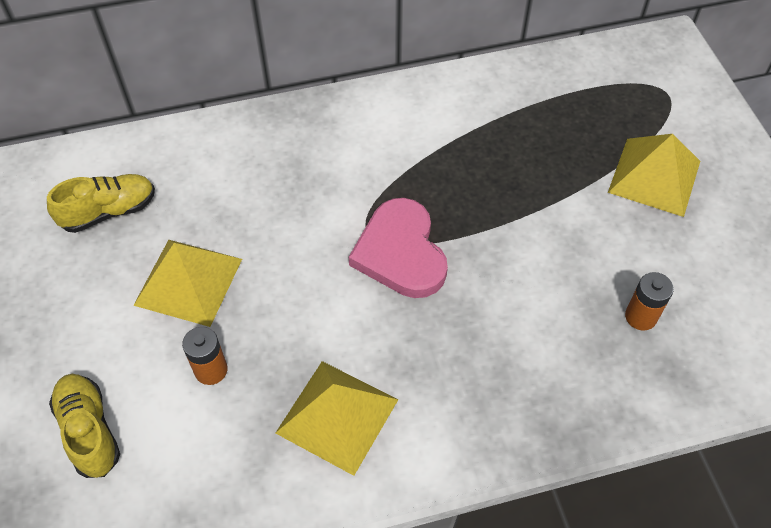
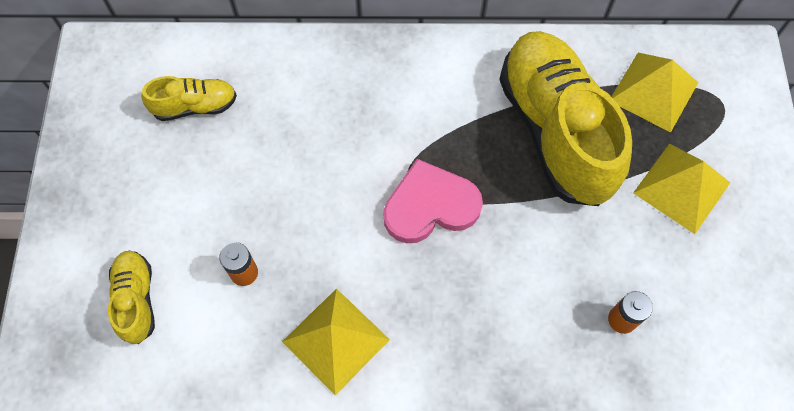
camera: 15 degrees right, 10 degrees up
yellow pyramid [133,240,242,327] -> yellow pyramid moved to [611,53,698,133]
pink heart [349,198,448,298] -> pink heart turned 75 degrees clockwise [383,159,483,243]
none -> yellow shoe [499,31,632,206]

